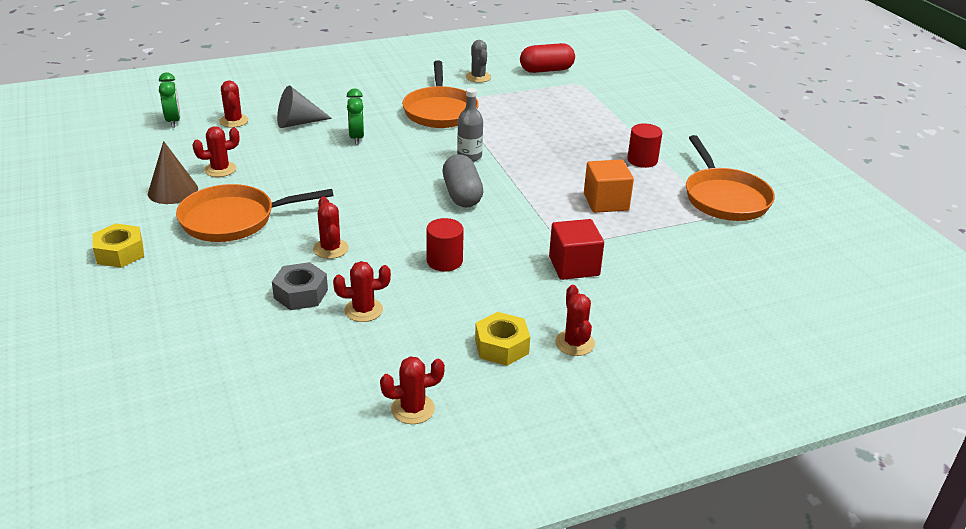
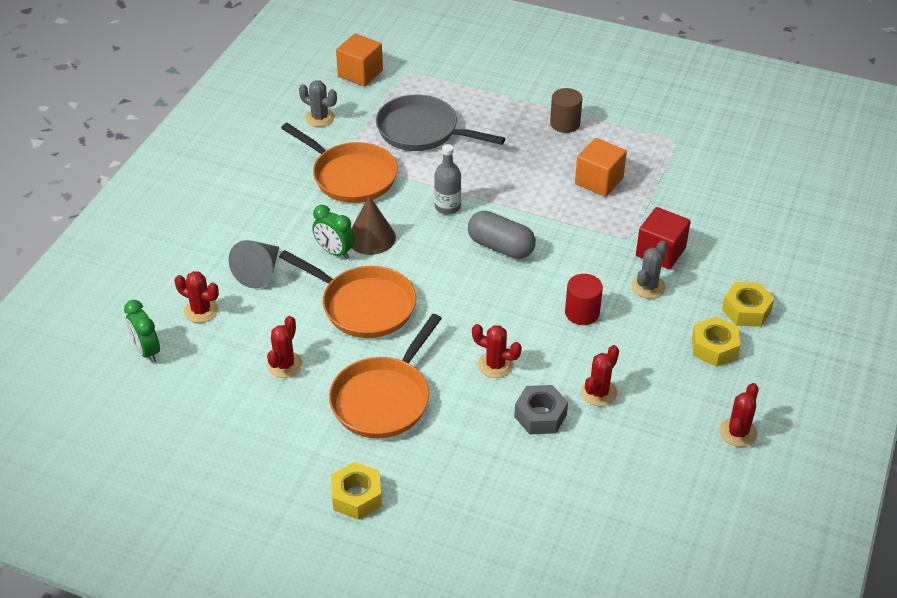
camera: 45 degrees left, 10 degrees up
brown cone [148,141,198,204] -> brown cone moved to [351,195,396,255]
green clock [159,72,180,128] -> green clock turned 150 degrees counterclockwise [124,300,160,363]
red capsule [520,43,575,73] -> orange cube [336,34,383,86]
red cactus [555,285,595,356] -> yellow nut [722,282,774,327]
red cylinder [627,123,662,168] -> brown cylinder [550,88,582,133]
orange pan [686,135,775,221] -> orange pan moved to [279,250,416,338]
none -> grey pan [376,95,505,151]
none -> grey cactus [632,241,667,299]

